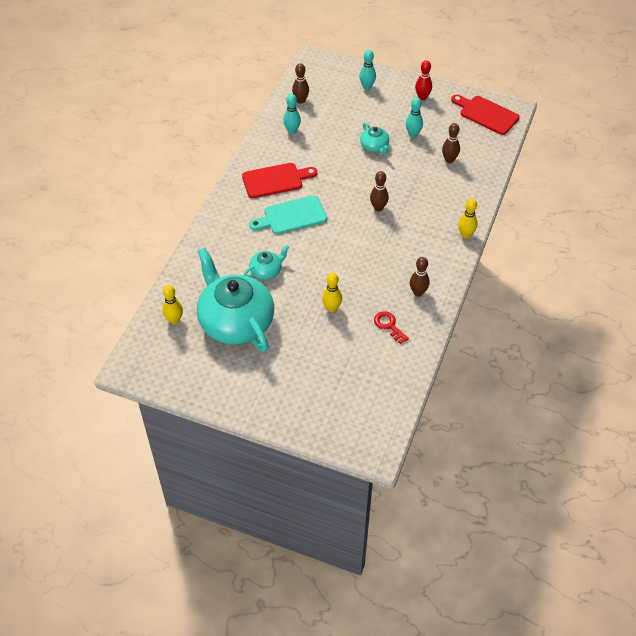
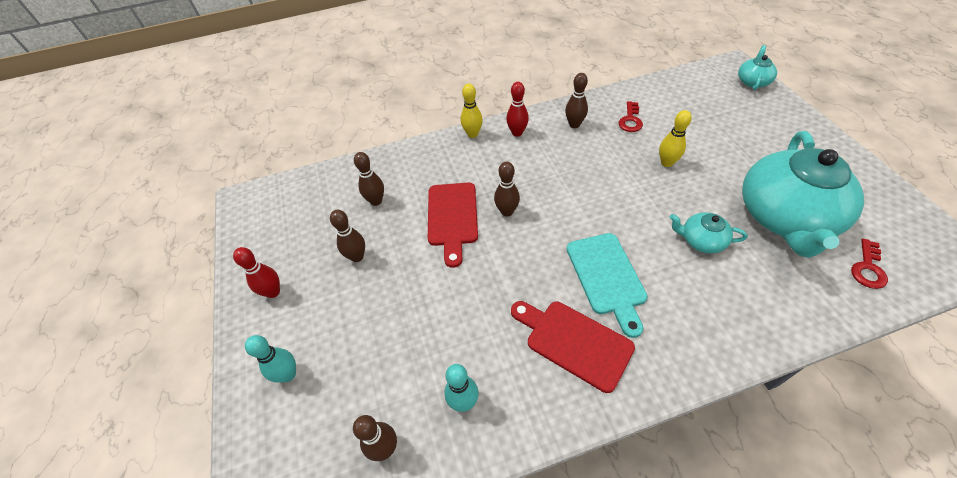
camera: 125 degrees left, 0 degrees up
yellow bowling pin [162,285,183,324] -> red key [851,239,888,289]
turquoise cutting board [249,195,327,234] -> turquoise cutting board turned 45 degrees clockwise [567,233,648,338]
turquoise teapot [360,123,389,154] -> turquoise teapot moved to [738,45,777,90]
turquoise bowling pin [406,97,423,138] -> brown bowling pin [330,210,365,262]
red cutting board [451,95,519,135] -> red cutting board moved to [428,183,478,268]
none -> red bowling pin [506,82,529,137]

